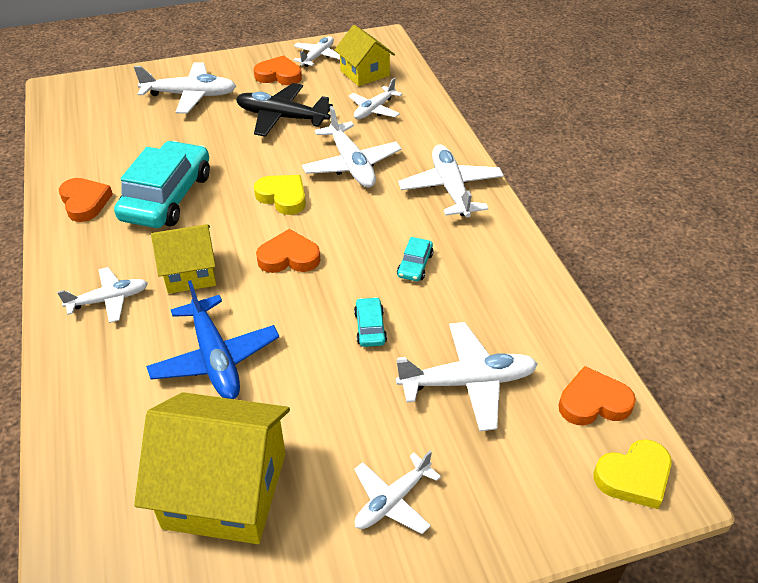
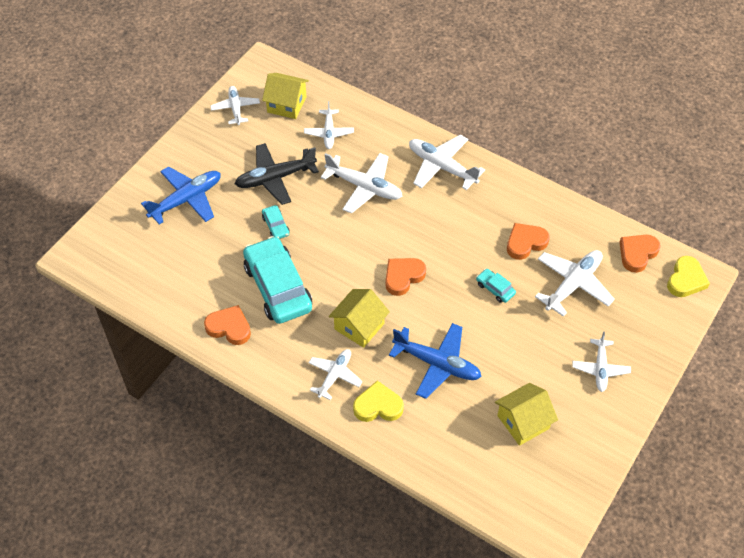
camera: 40 degrees left, 10 degrees up
white plane [134,62,236,114] -> blue plane [141,166,221,224]
yellow house [134,392,290,544] -> yellow house [495,383,558,446], size x0.61
orange heart [254,55,302,85] -> orange heart moved to [507,223,550,260]
yellow heart [254,175,306,215] -> yellow heart moved to [353,381,404,422]
turquoise car [397,237,433,281] -> turquoise car moved to [262,205,290,239]

